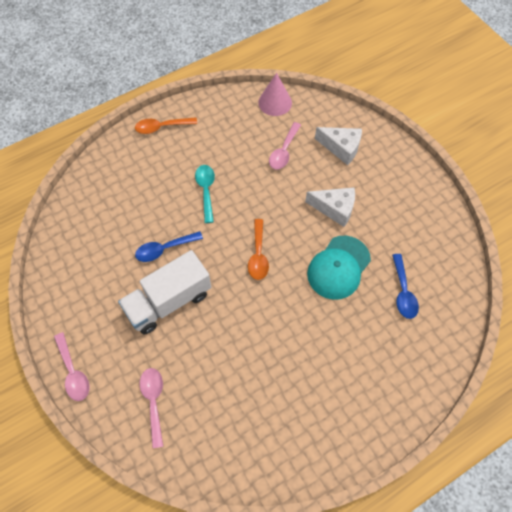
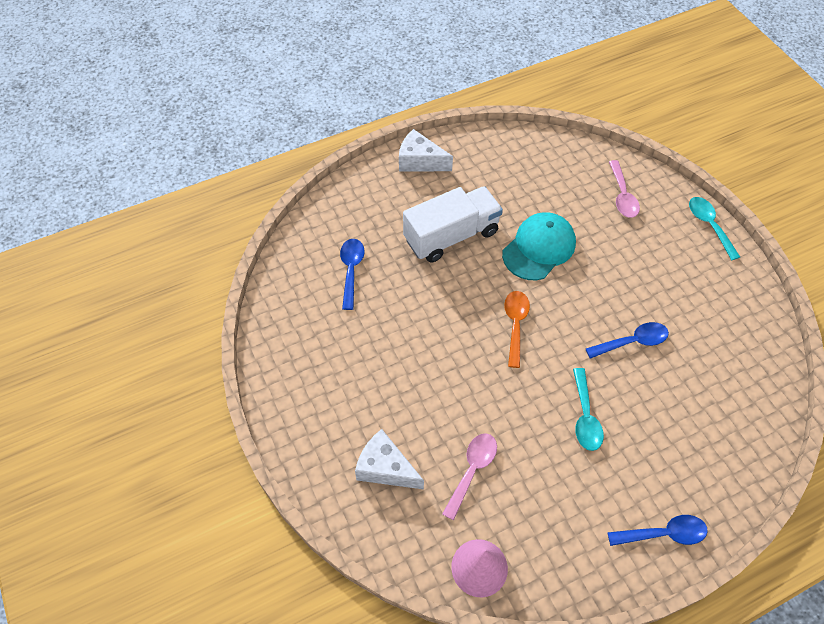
camera: 175 degrees left, 5 degrees down
pink spoon [54,332,89,401] -> turquoise spoon [689,197,740,260]
white truck [118,250,211,335] -> white truck moved to [403,186,503,263]
orange spoon [135,117,197,134] -> blue spoon [607,515,708,546]
white cheese [305,187,355,227] -> white cheese moved to [399,129,453,172]
turquoise cap [307,236,371,300] -> turquoise cap moved to [502,212,576,280]

